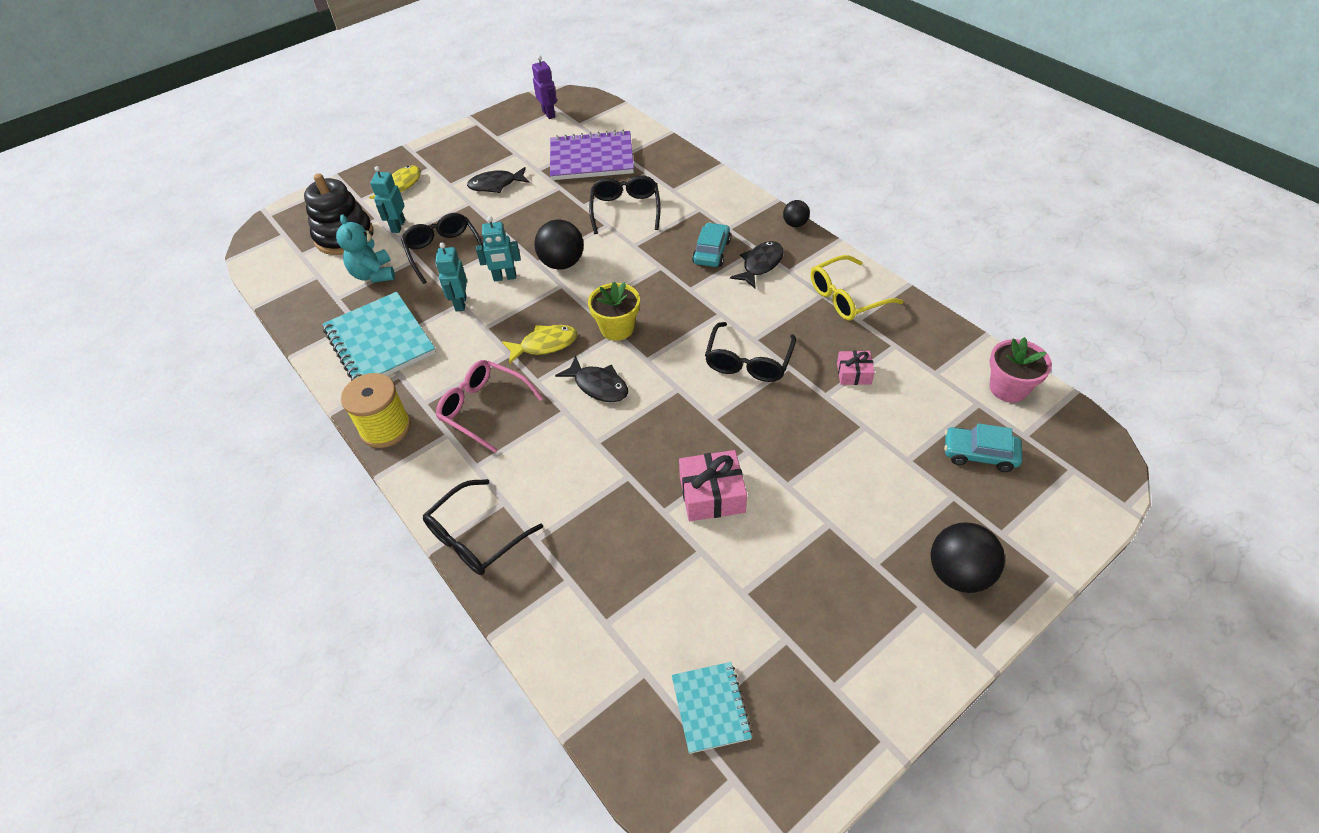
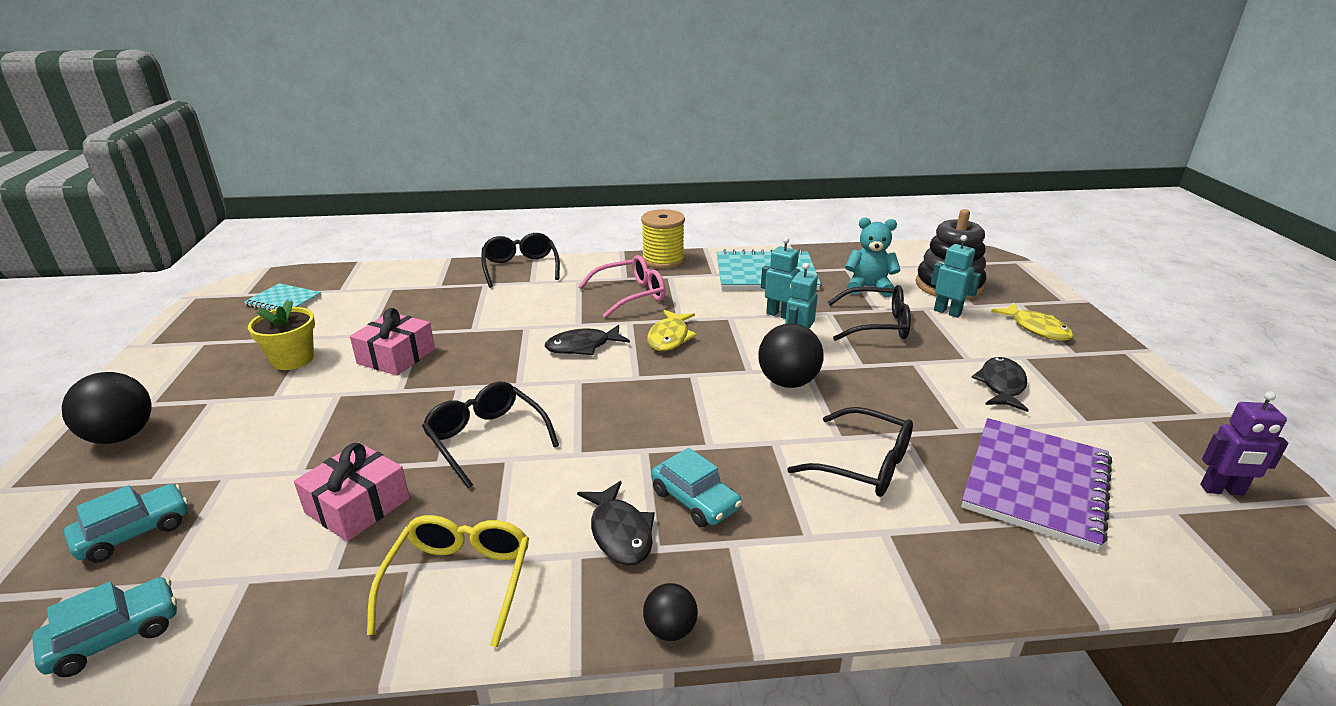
camera: 120 degrees right, 20 degrees down
yellow flower pot [588,281,640,341] -> yellow flower pot moved to [248,300,315,370]
pink gift [837,351,875,385] -> pink gift [294,442,410,542], size x1.66
pink flower pot [989,337,1052,403] -> turquoise car [32,577,177,677]

